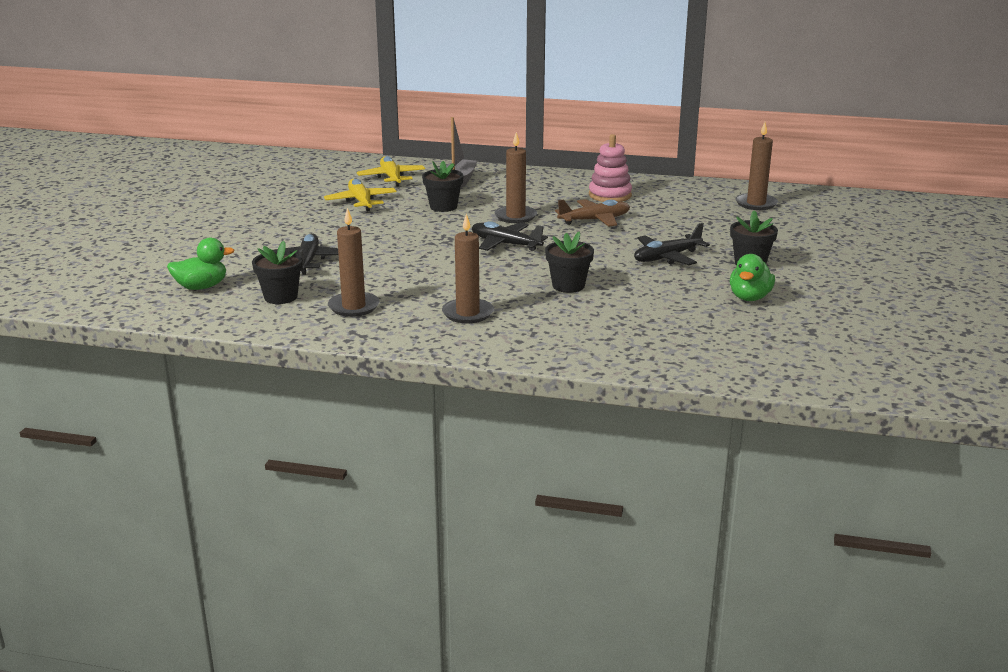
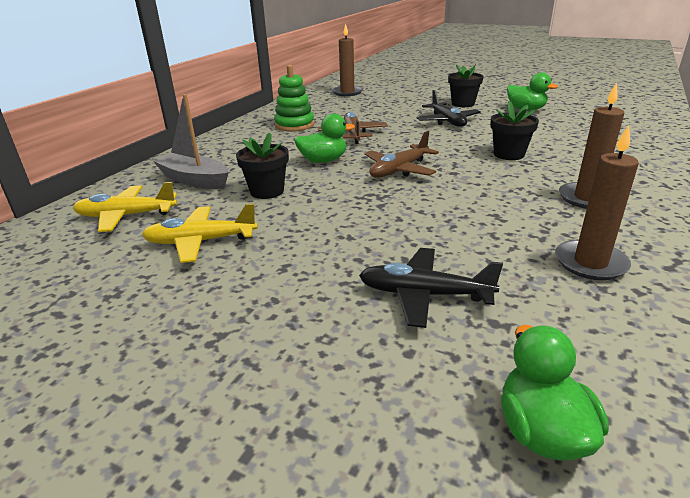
camera: 75 degrees left, 5 degrees up
black flower pot [252,241,303,304] -> none
black plane [472,221,548,251] -> brown plane [365,131,439,178]
brown candle [494,132,537,223] -> green duck [294,113,355,163]
pink stacking toy [589,134,632,202] -> green stacking toy [274,65,314,131]

